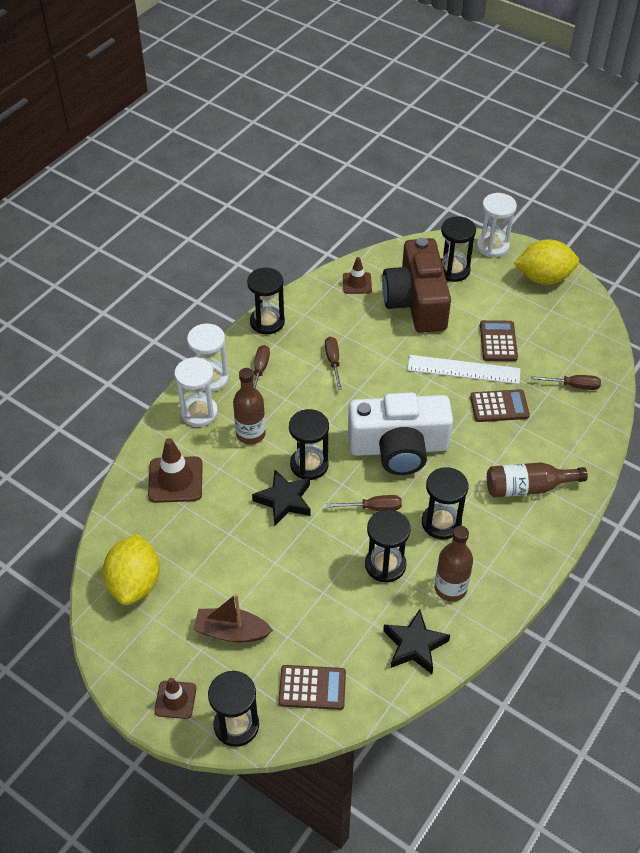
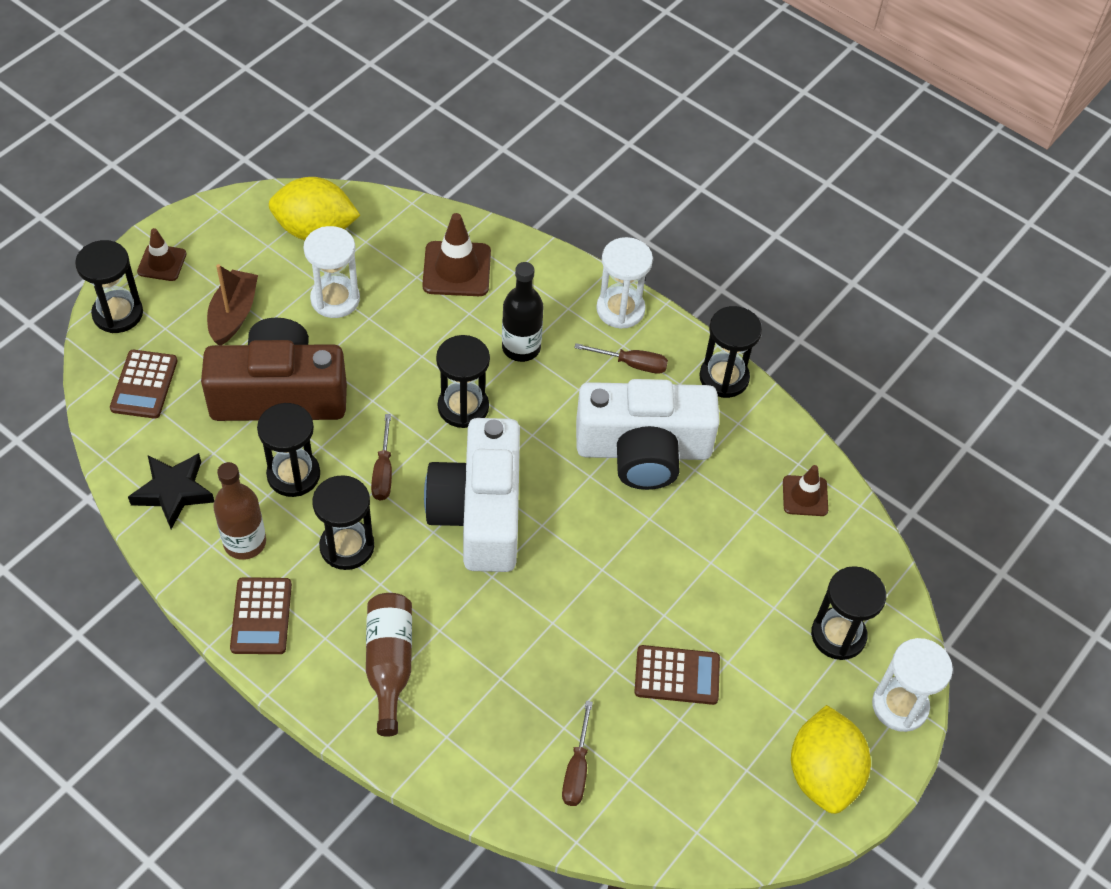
camera: 90 degrees right, 5 degrees up
white hourglass [174,357,218,427] -> white hourglass moved to [304,226,360,318]
brown bottle [233,368,266,444] -> black bottle [502,262,543,362]
black star [252,469,311,526] -> none
brown screwdriver [325,337,342,390] -> white camera [576,379,720,490]
brown camera [382,238,451,333] -> brown camera moved to [201,318,347,421]
white ruler [407,355,521,384] -> none
brown calculator [470,389,530,422] -> brown calculator moved to [230,577,292,654]

